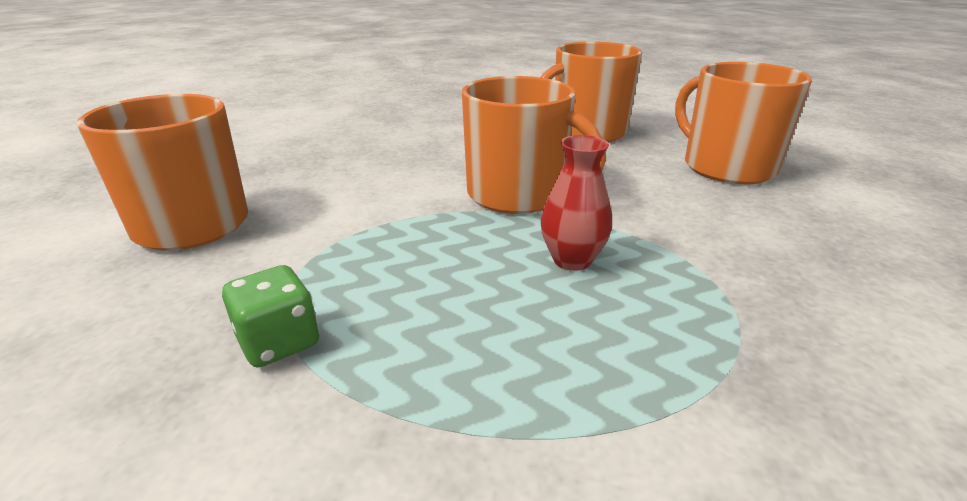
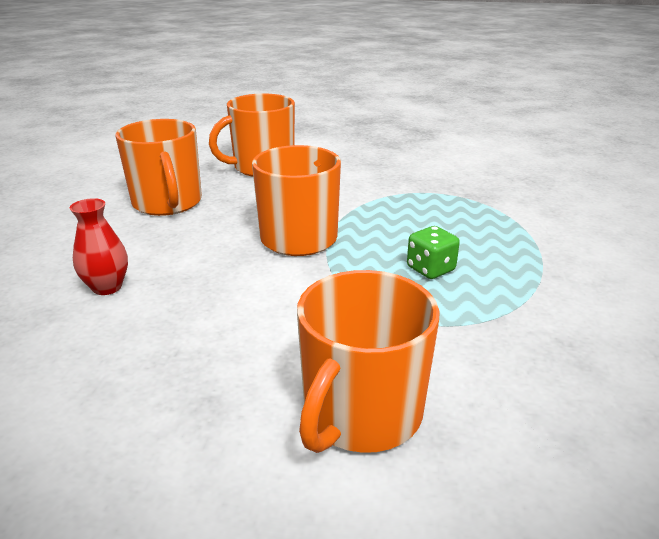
camera: 90 degrees left, 0 degrees up
green dice [222,265,319,367] -> green dice moved to [407,226,460,279]
red vase [541,135,612,271] -> red vase moved to [70,198,128,295]

